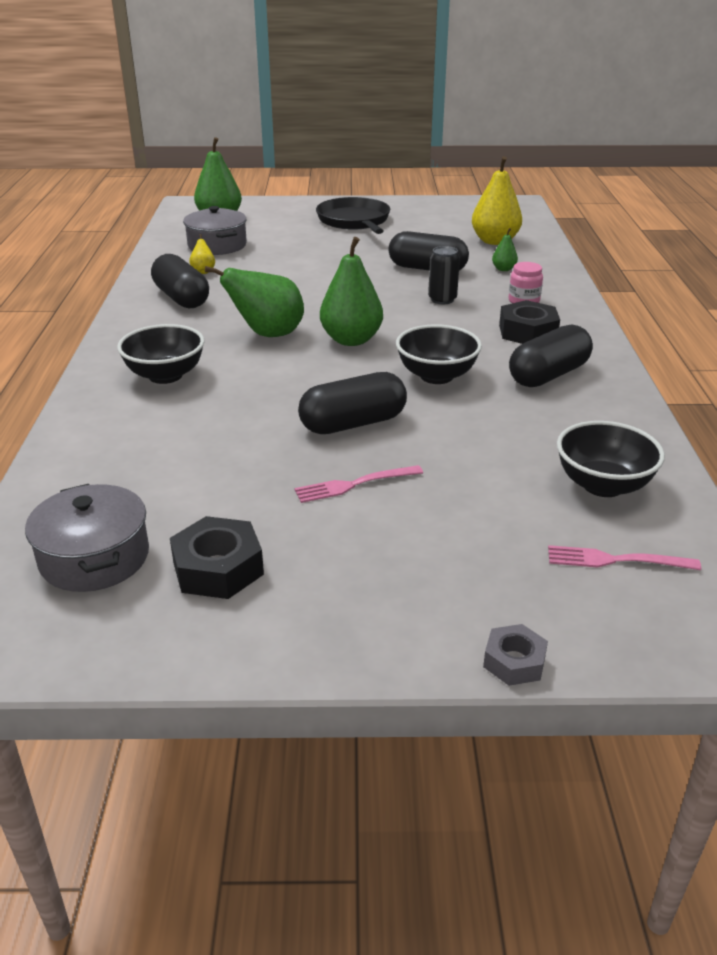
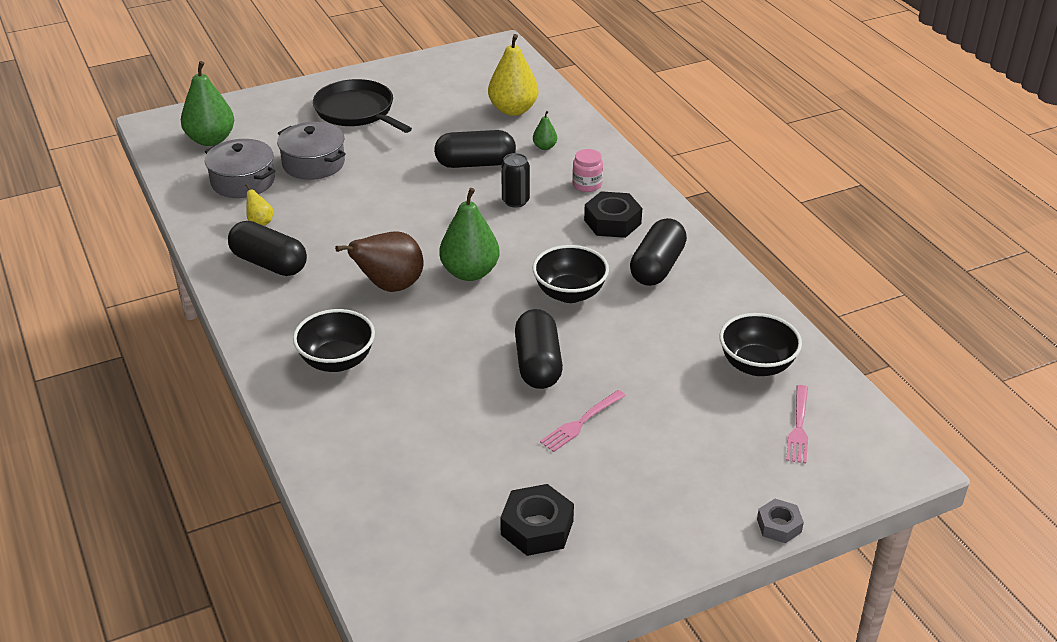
camera: 25 degrees left, 5 degrees up
grey pot [25,484,149,592] -> grey pot moved to [277,122,346,180]
green pear [205,266,304,337] -> brown pear [335,231,424,292]
black capsule [298,372,407,434] -> black capsule turned 45 degrees counterclockwise [515,309,563,389]
pink fork [548,545,701,570] -> pink fork turned 60 degrees counterclockwise [786,385,808,464]

